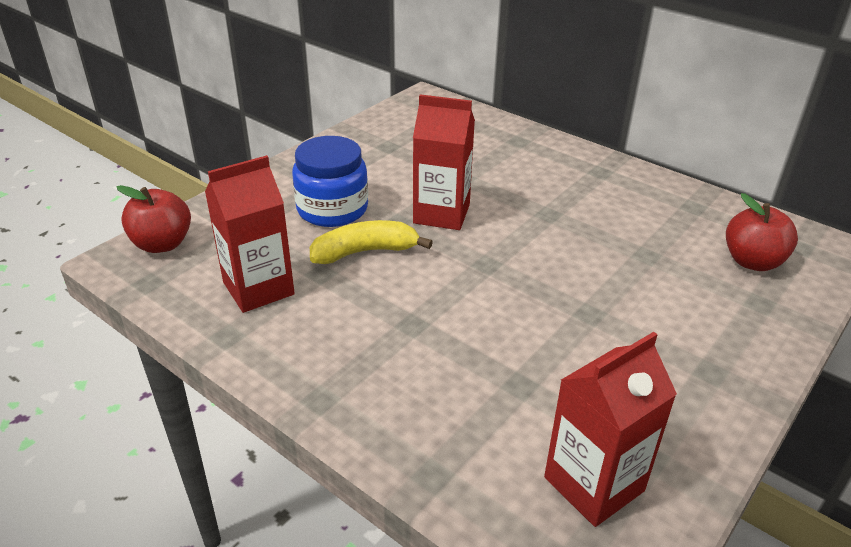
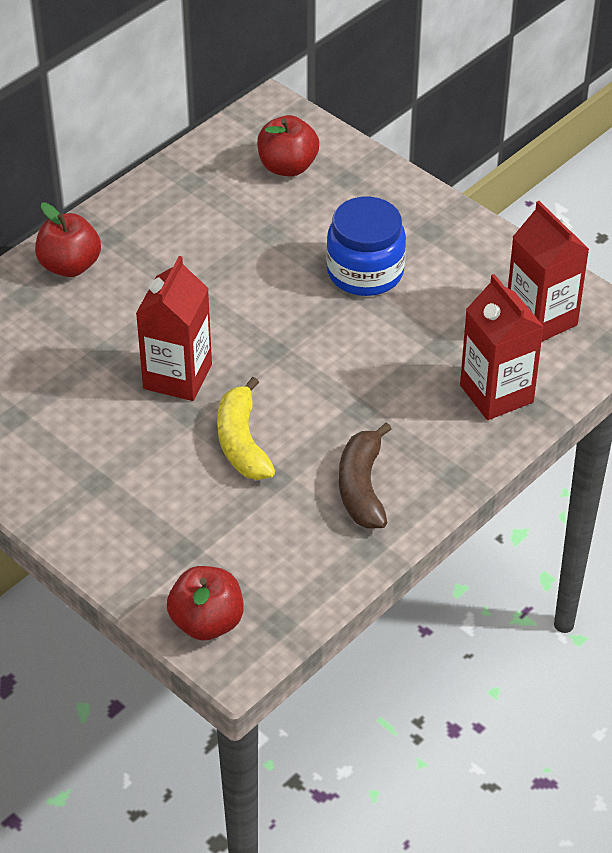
camera: 85 degrees left, 10 degrees up
red carton [205,155,295,313] -> red carton moved to [460,274,544,420]
blue jar [292,136,368,227] -> blue jar moved to [326,197,406,296]
none -> red apple [35,203,101,277]
none -> brown banana [339,422,391,529]

